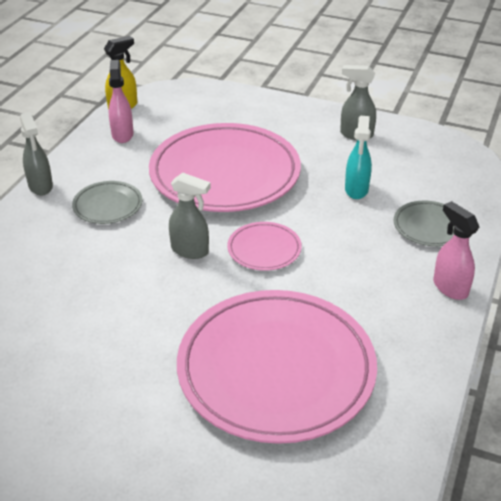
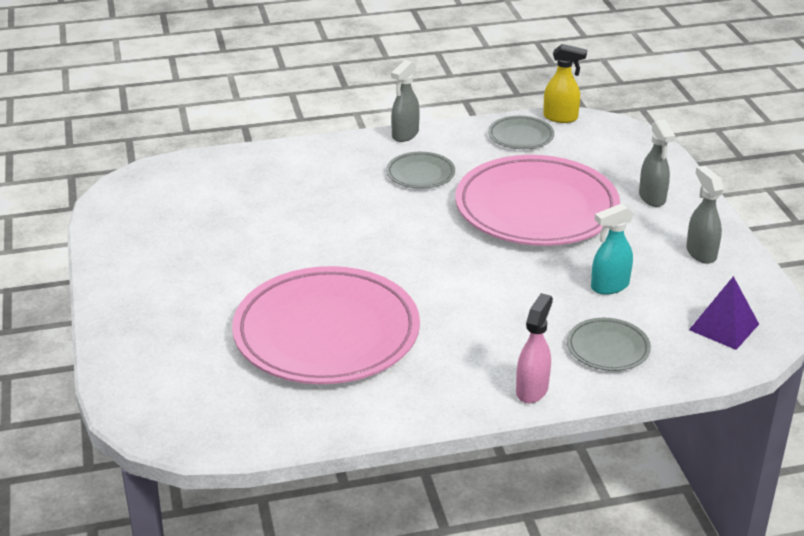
camera: 55 degrees right, 5 degrees down
pink spray bottle [109,60,134,143] -> grey plate [488,116,554,149]
grey spray bottle [169,173,211,259] -> grey spray bottle moved to [639,119,675,207]
pink plate [227,222,302,271] -> none
none -> purple pyramid [689,276,759,350]

